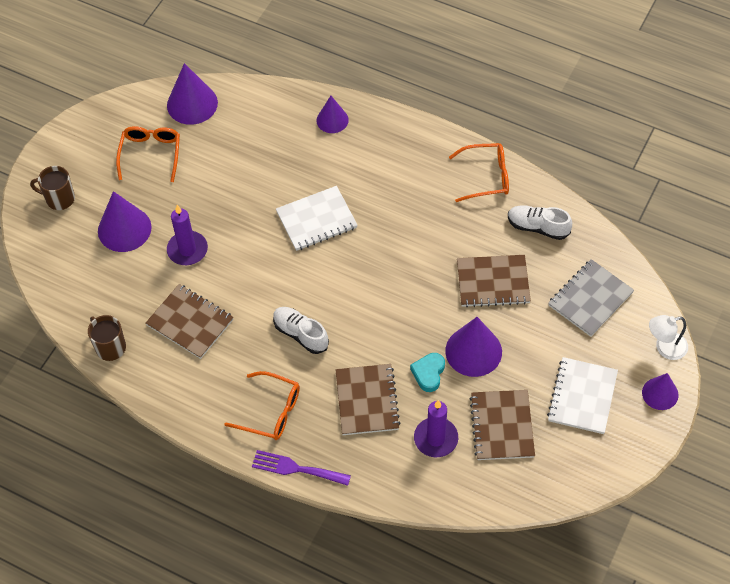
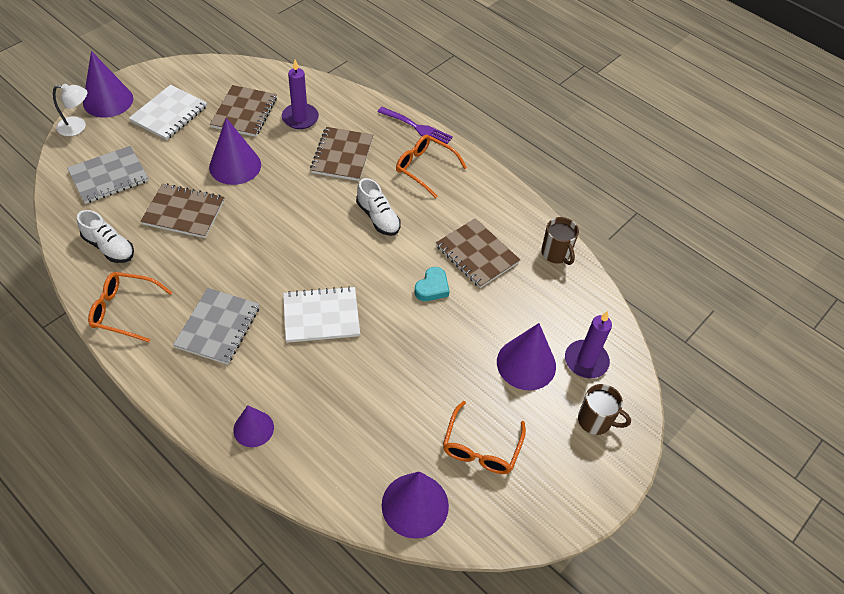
camera: 170 degrees left, 5 degrees down
purple candle [167,205,208,265] -> purple candle moved to [565,311,612,378]
turquoise heart [410,353,445,392] -> turquoise heart moved to [415,267,450,301]
purple cone [642,373,678,410] -> purple cone [83,51,133,118], size x1.60
none -> grey notebook [173,288,260,365]

